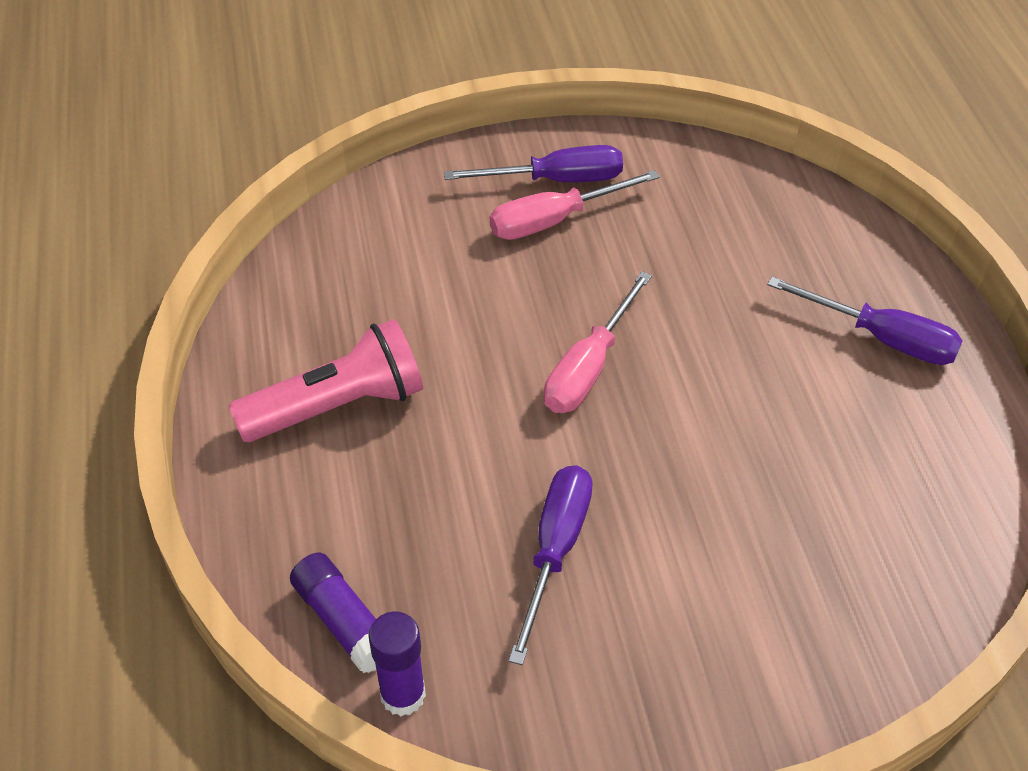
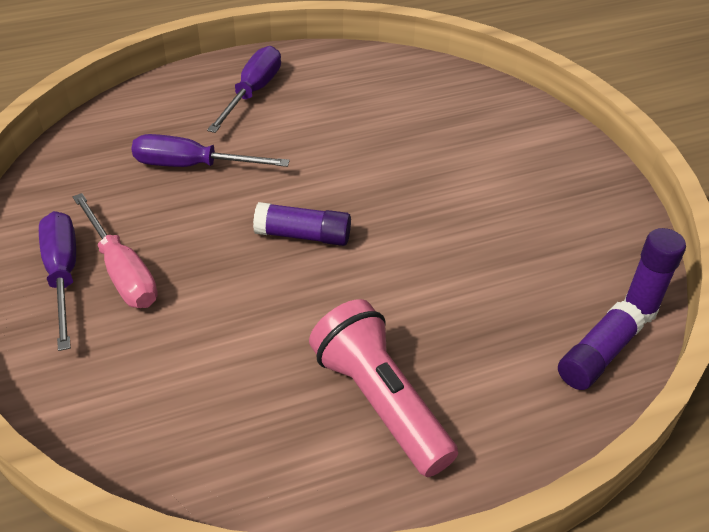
camera: 100 degrees left, 5 degrees down
purple screwdriver [509,465,593,665] -> purple screwdriver moved to [131,134,290,167]
pink screwdriver [544,271,652,413] -> purple glue stick [253,202,351,246]

